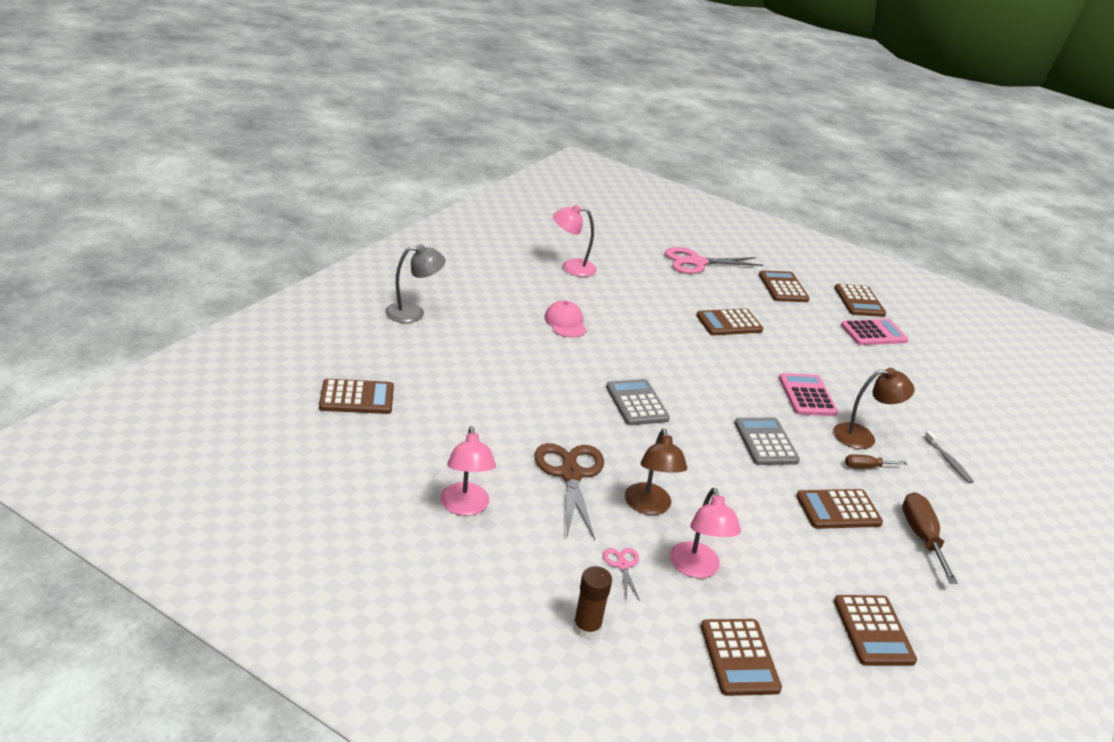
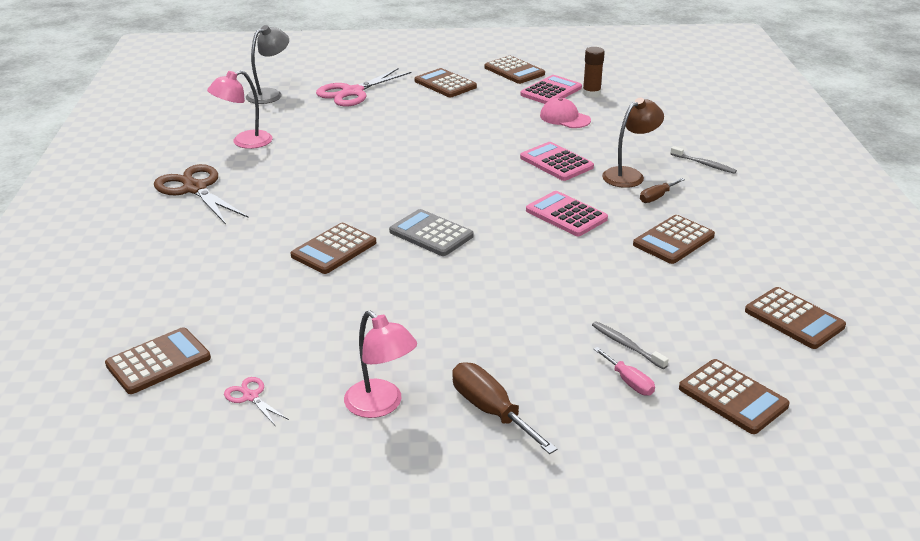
camera: 30 degrees left, 0 degrees up
grey lamp [385,244,446,323] -> grey lamp moved to [246,25,289,104]
brown scissors [535,443,604,540] -> brown scissors moved to [154,164,248,224]
pink cap [544,300,587,337] -> pink cap moved to [540,98,591,128]
brown glue stick [573,566,612,639] -> brown glue stick moved to [583,47,605,97]
pink scissors [603,548,640,601] -> pink scissors moved to [224,377,289,425]
brown lamp [625,428,687,515] -> none
pink lamp [670,488,741,578] -> grey toothbrush [592,321,669,369]
brown calculator [696,308,763,335] -> brown calculator moved to [291,223,376,274]
grey calculator [734,418,800,465] -> pink calculator [526,191,608,236]
brown screwdriver [902,492,958,584] -> brown screwdriver moved to [452,362,558,454]
none -> pink screwdriver [594,347,655,396]

